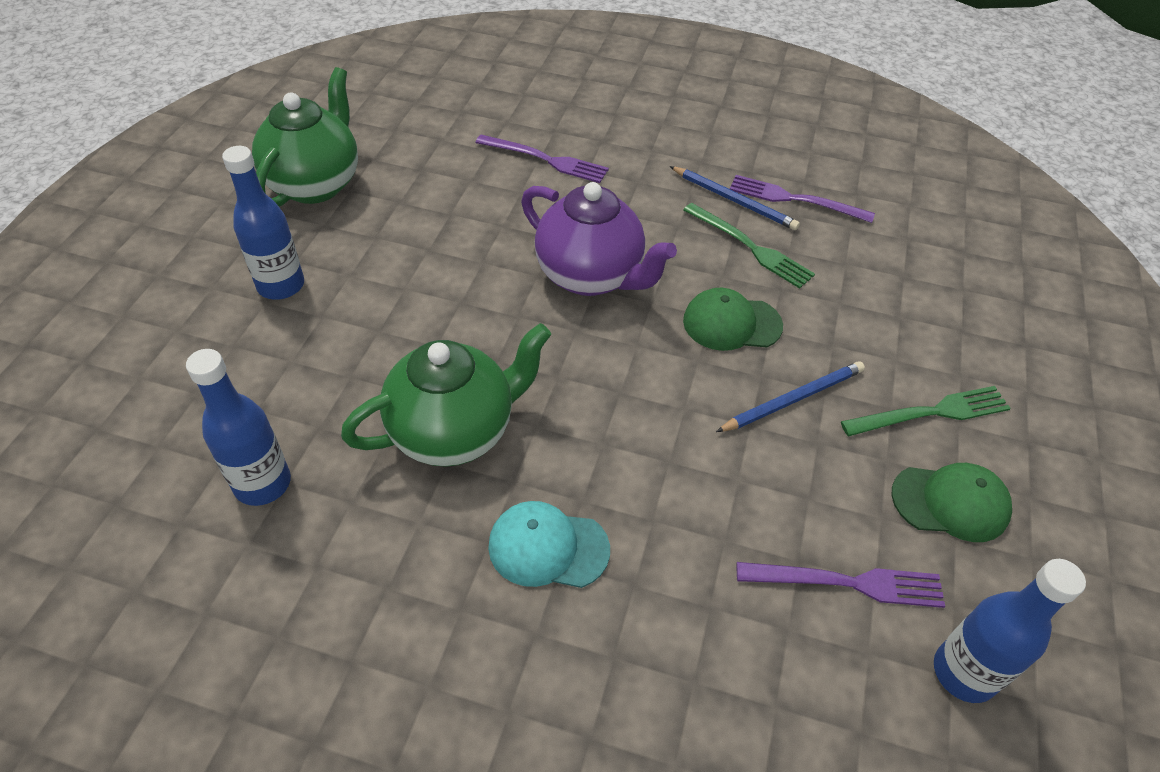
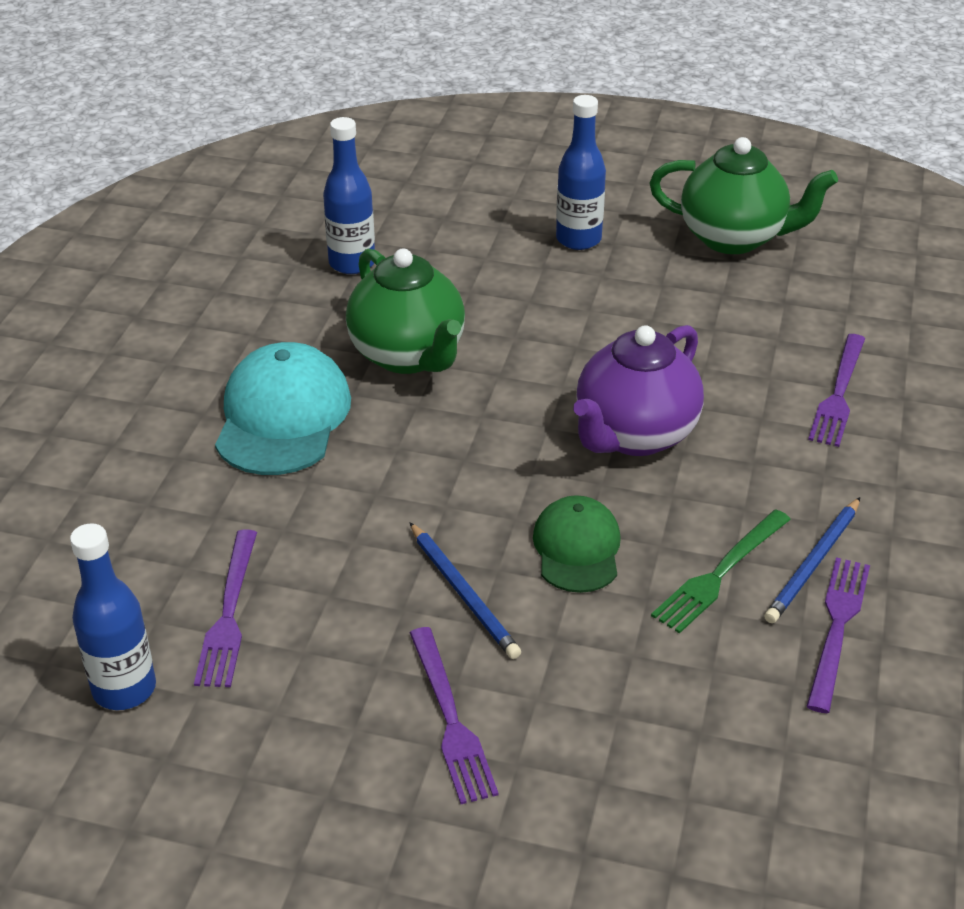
camera: 90 degrees right, 10 degrees down
turquoise cap [488,501,610,588] -> turquoise cap [215,342,351,475], size x1.60
green fork [841,386,1011,436] -> purple fork [410,627,499,804]
green cap [892,463,1012,542] -> none

